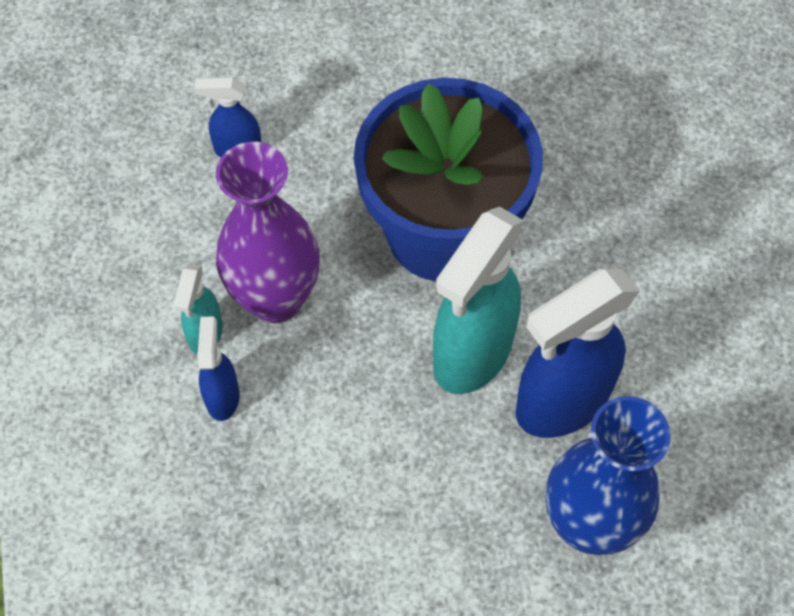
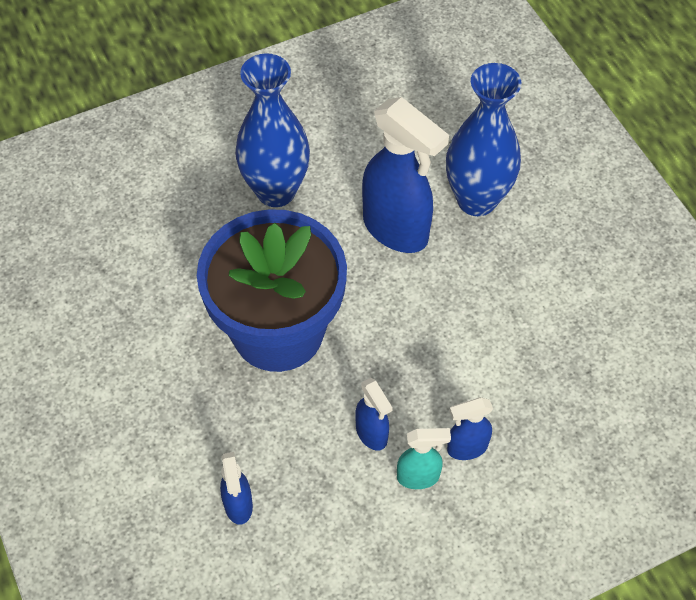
camera: 105 degrees left, 5 degrees down
purple vase [216,142,320,323] -> blue spray bottle [355,378,393,451]
turquoise spray bottle [433,207,524,394] -> none
none -> blue vase [235,53,310,207]

